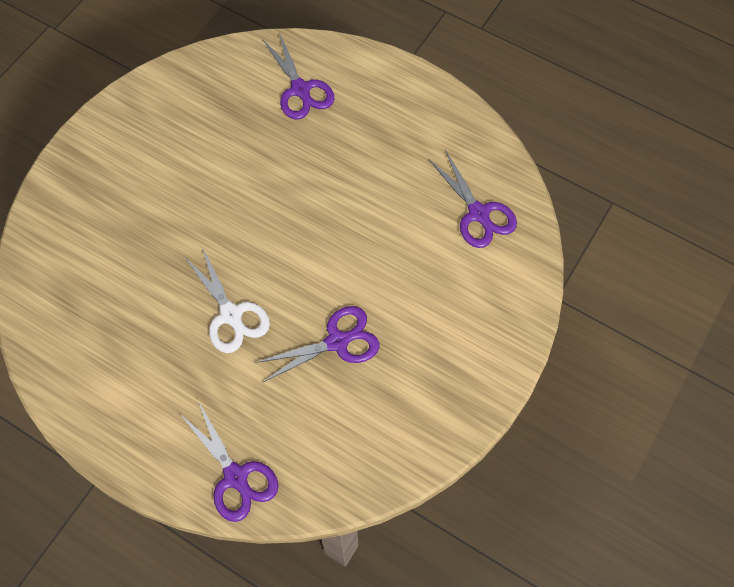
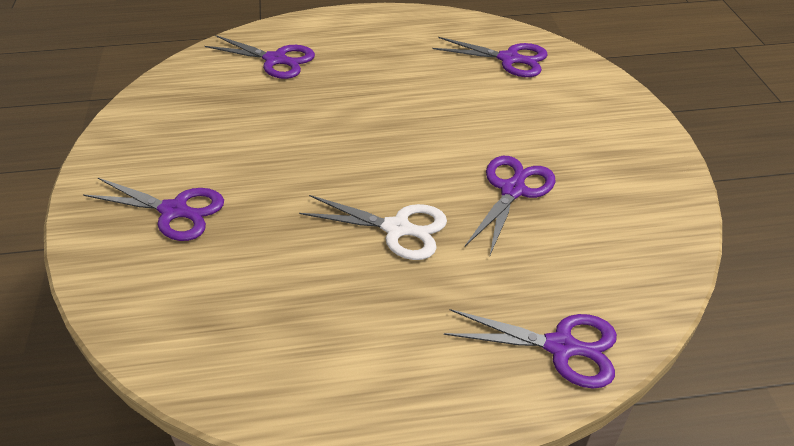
camera: 40 degrees left, 20 degrees down
none -> purple scissors [83,177,224,241]

